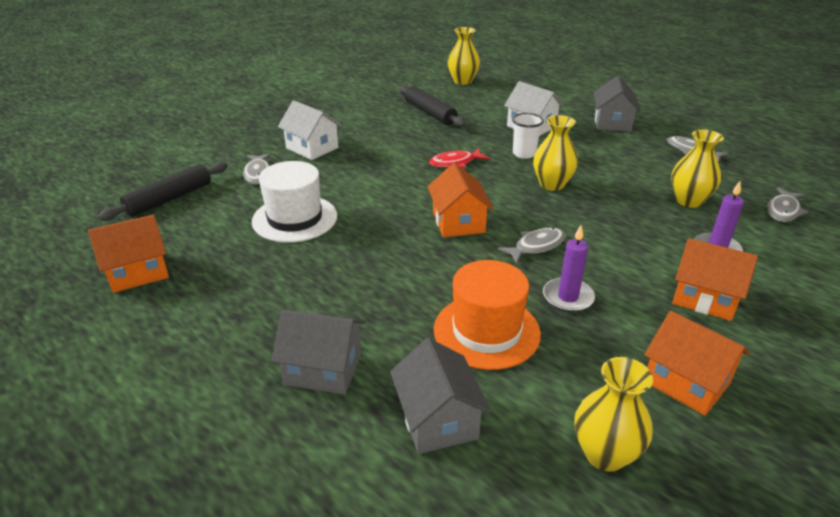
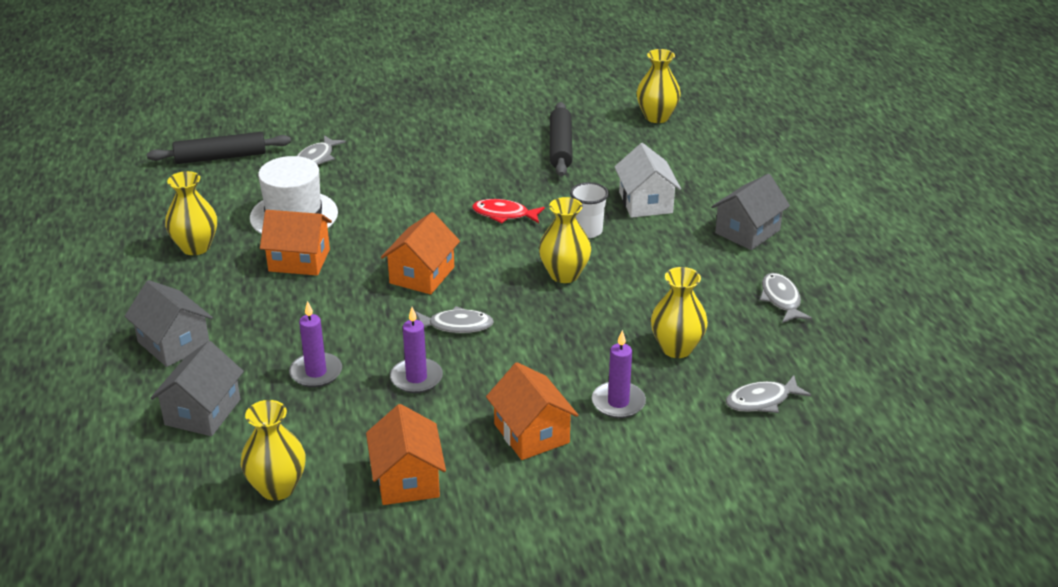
camera: 35 degrees right, 0 degrees up
orange house [88,215,169,293] -> orange house moved to [260,210,332,275]
white house [278,100,342,160] -> none
orange hat [434,260,541,370] -> purple candle [289,301,342,387]
none -> yellow vase [165,171,217,255]

